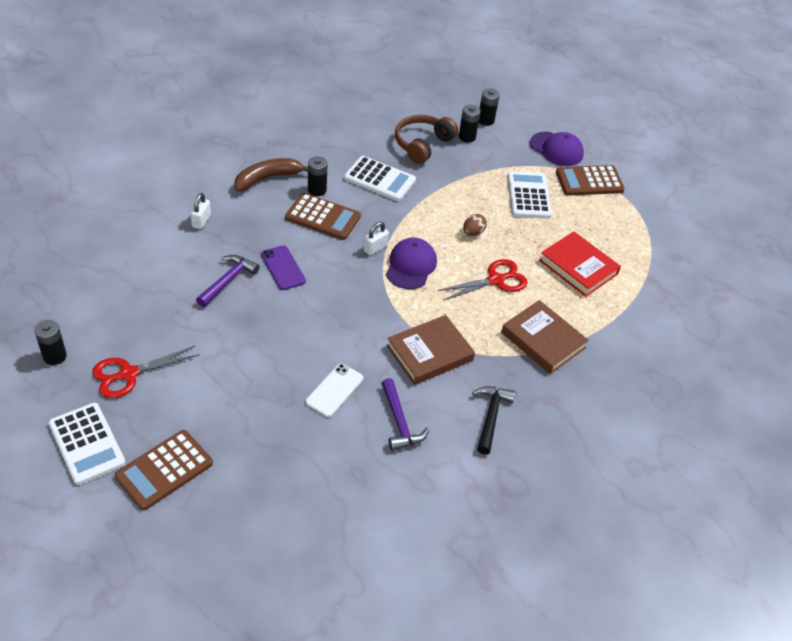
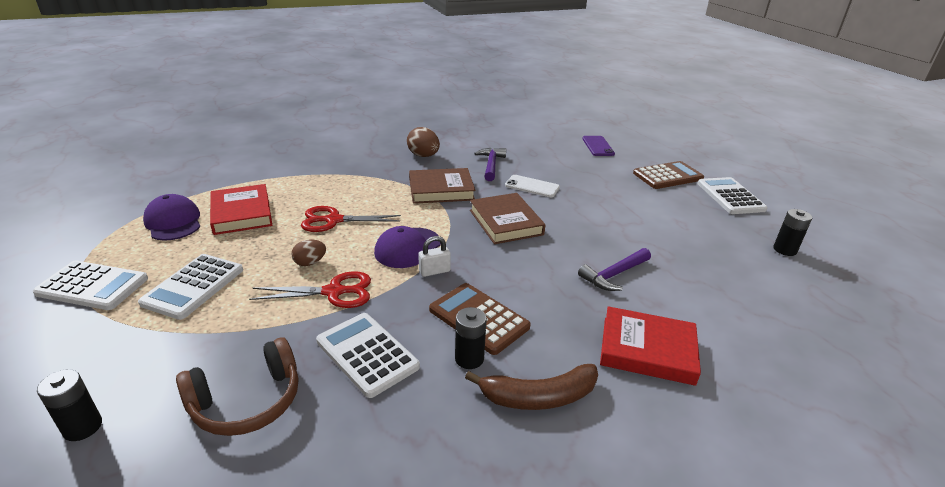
camera: 155 degrees left, 15 degrees down
red scissors [92,346,200,398] -> red scissors moved to [249,271,371,308]
white padlock [191,193,211,229] -> red book [600,306,701,386]
purple phone [261,245,306,290] -> purple phone moved to [582,136,615,156]
white phone [305,363,363,417] -> white phone turned 60 degrees clockwise [505,175,560,197]
black battery [459,105,481,142] -> none
black hammer [472,386,516,455] -> brown egg [407,127,440,157]
brown book [501,300,589,374] -> brown book moved to [470,193,546,244]
purple cap [530,132,584,166] -> purple cap moved to [143,194,200,241]
brown calculator [556,165,625,196] -> white calculator [33,260,148,310]

